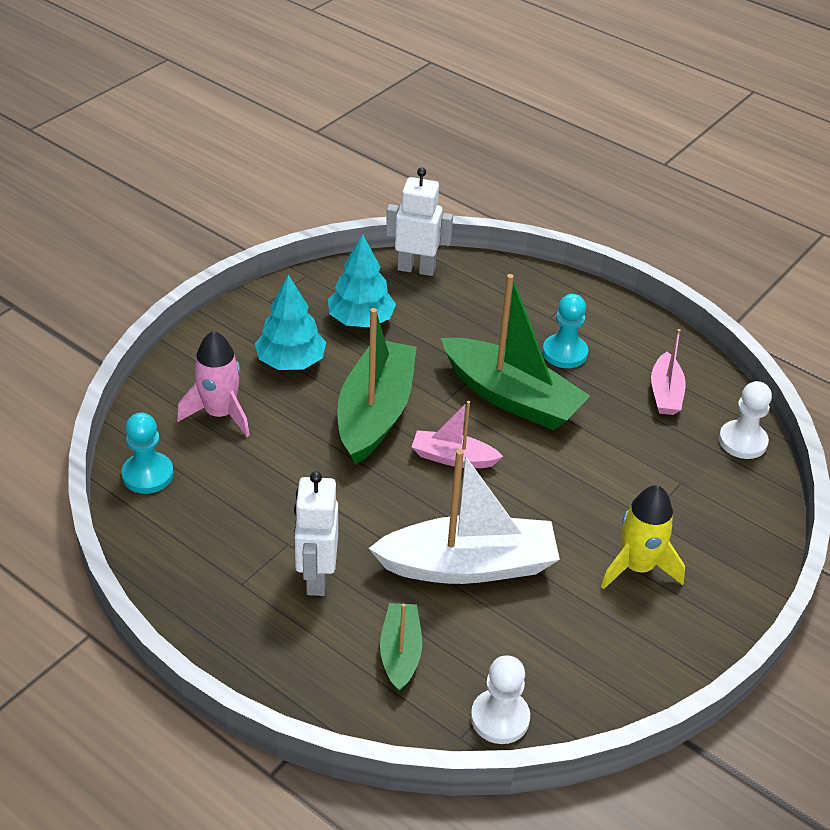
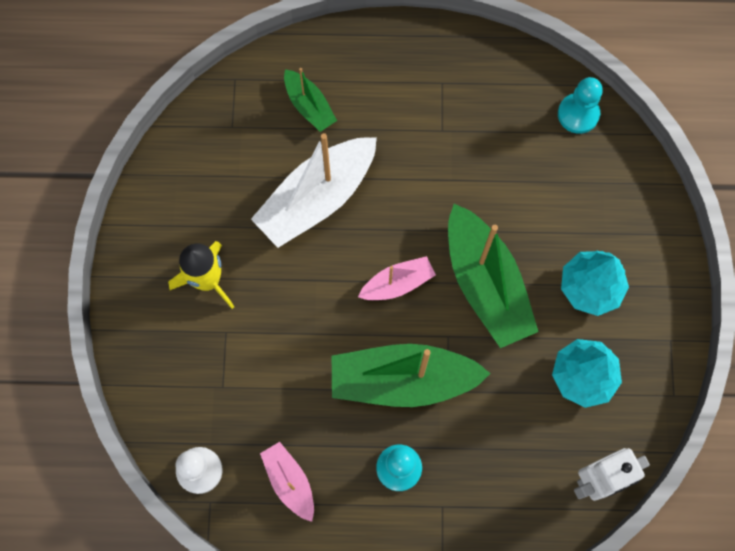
camera: 145 degrees right, 30 degrees up
pink rocket [177,331,250,437] -> none
white robot [294,471,338,596] -> none
white pawn [471,655,530,744] -> none

